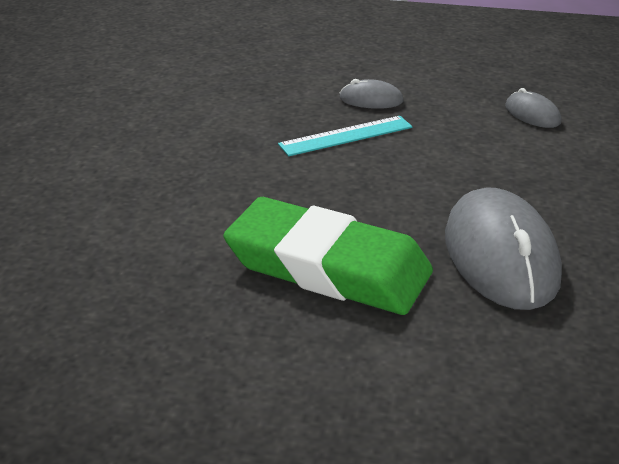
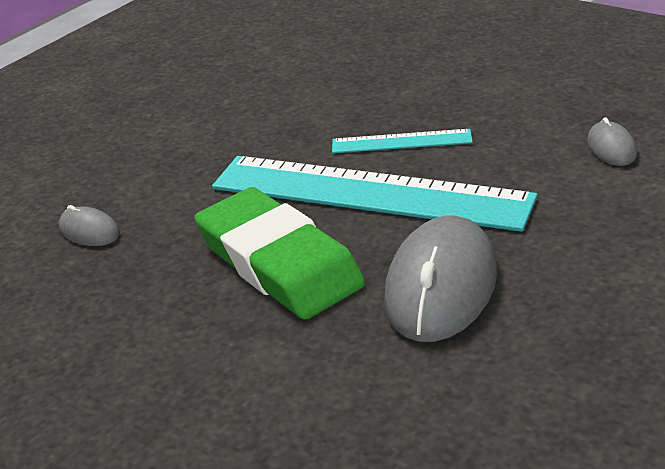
camera: 30 degrees right, 0 degrees up
grey mouse [339,79,404,109] -> grey mouse moved to [58,205,120,246]
none -> turquoise ruler [212,156,538,232]

